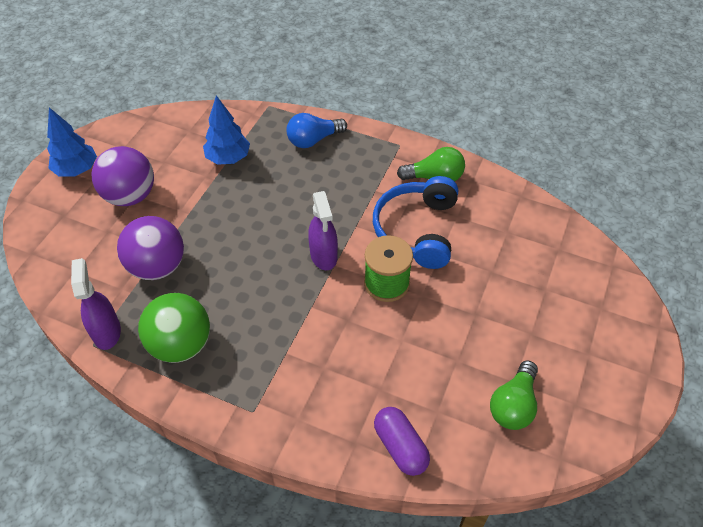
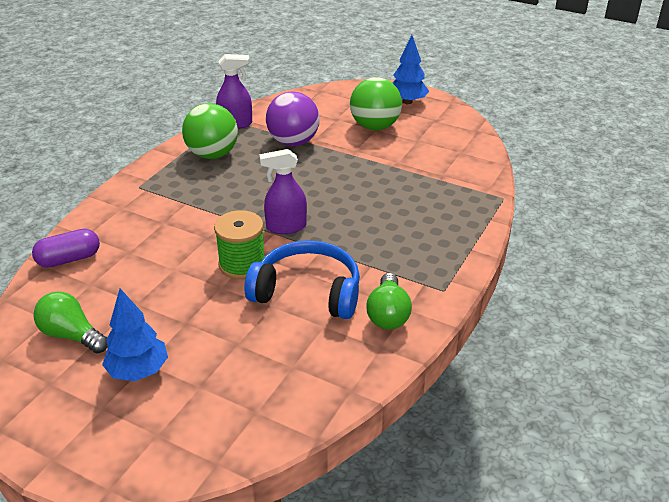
camera: 95 degrees right, 15 degrees down
purple ball [92,146,154,206] -> green ball [350,77,402,130]
blue tree [203,95,250,165] -> blue tree moved to [102,288,168,381]
blue light bulb [287,113,347,148] -> none

